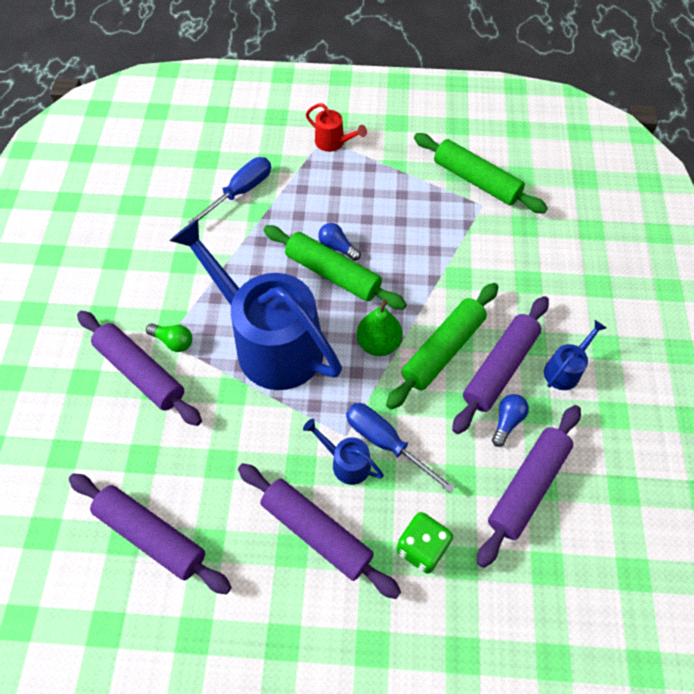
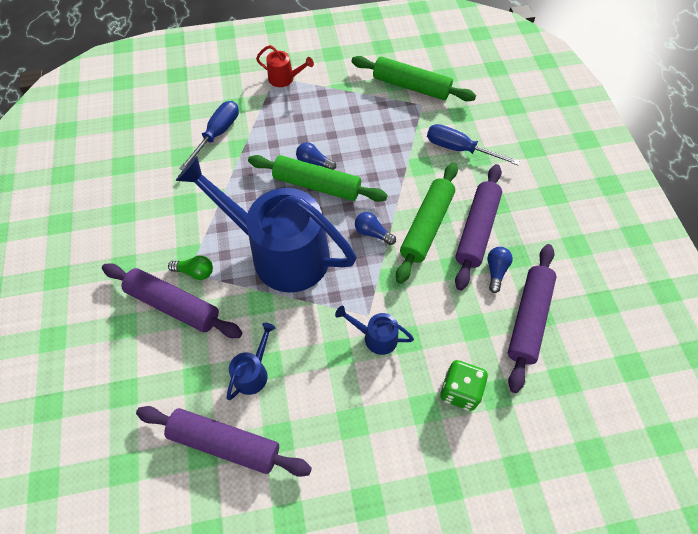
camera: 15 degrees left, 0 degrees up
purple rolling pin [238,463,401,599] -> none
blue screwdriver [346,403,455,493] -> blue screwdriver moved to [427,124,520,165]
green pear [357,300,402,356] -> blue light bulb [355,212,396,245]
blue watering can [544,320,606,390] -> blue watering can moved to [227,323,275,400]

